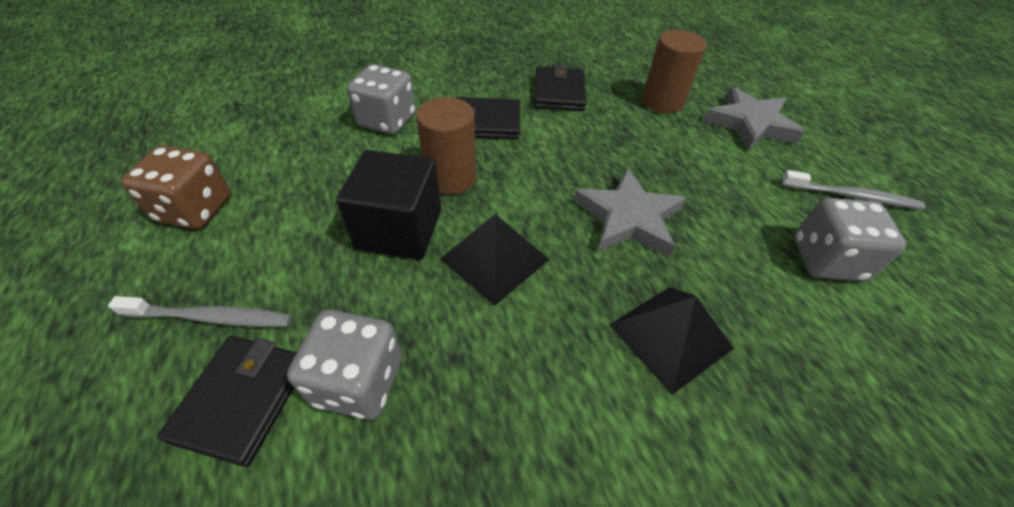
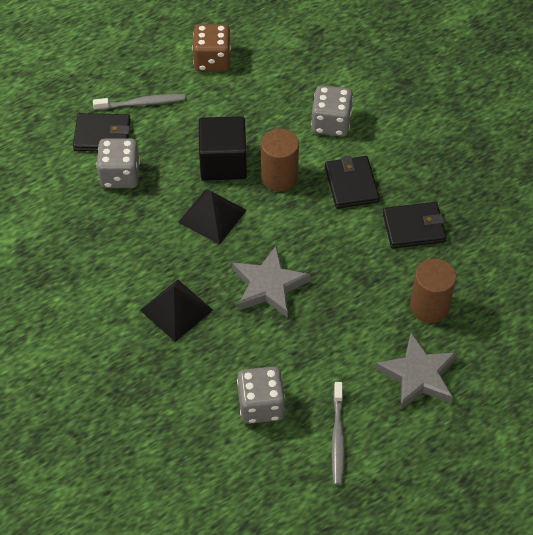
camera: 80 degrees right, 5 degrees up
grey toothbrush [108,296,292,327] -> grey toothbrush turned 90 degrees counterclockwise [93,94,185,110]

